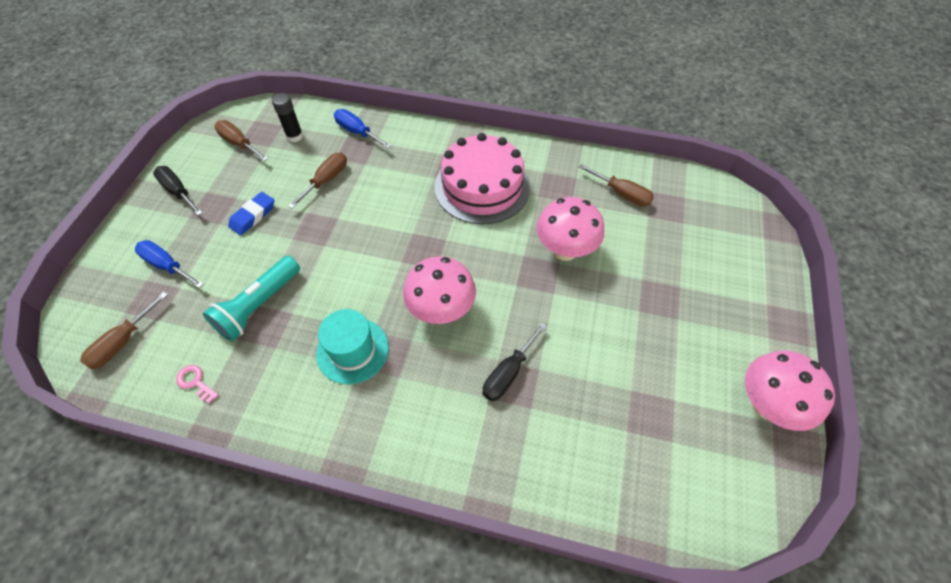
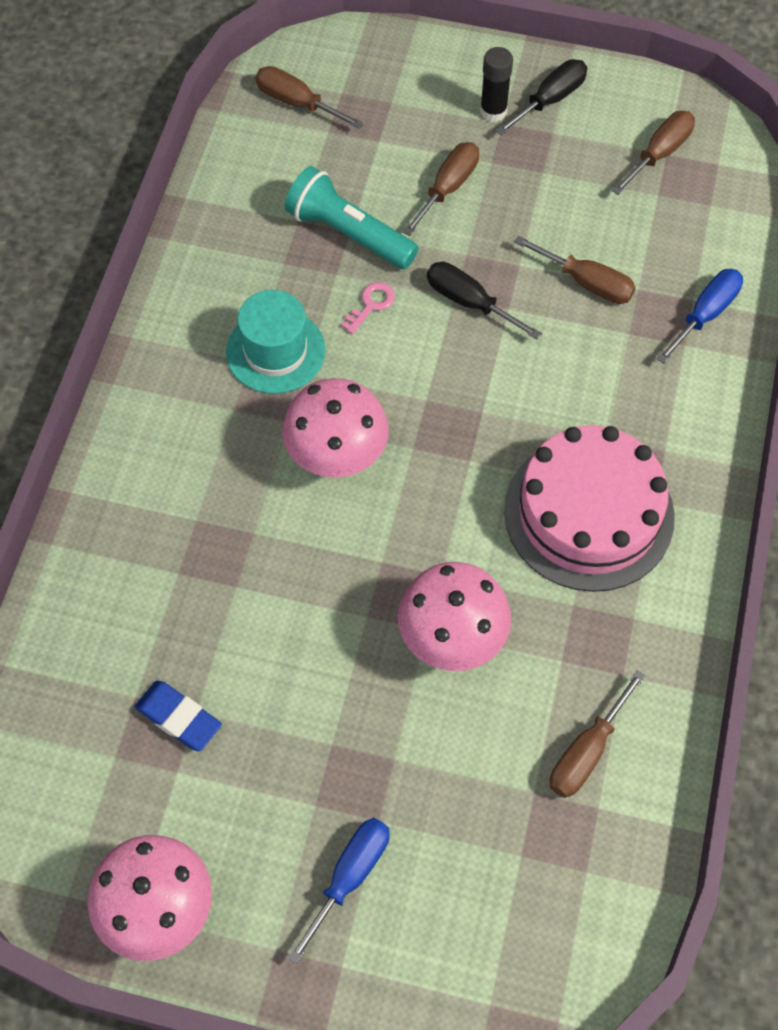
camera: 90 degrees right, 5 degrees up
blue screwdriver [135,240,204,288] -> blue screwdriver moved to [288,818,390,964]
pink key [176,365,219,404] -> pink key moved to [341,282,395,334]
blue eraser [228,192,274,235] -> blue eraser moved to [135,681,222,751]
black glue stick [272,93,303,142] -> black glue stick moved to [480,47,513,122]
black screwdriver [483,322,547,401] -> black screwdriver moved to [427,262,542,340]
none -> brown screwdriver [403,142,479,236]

